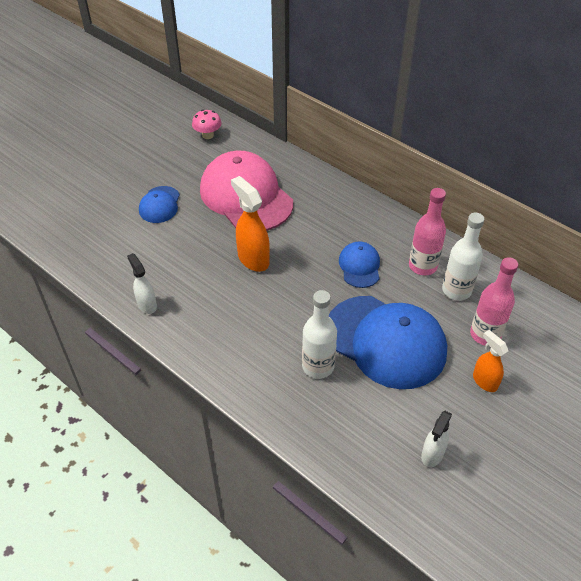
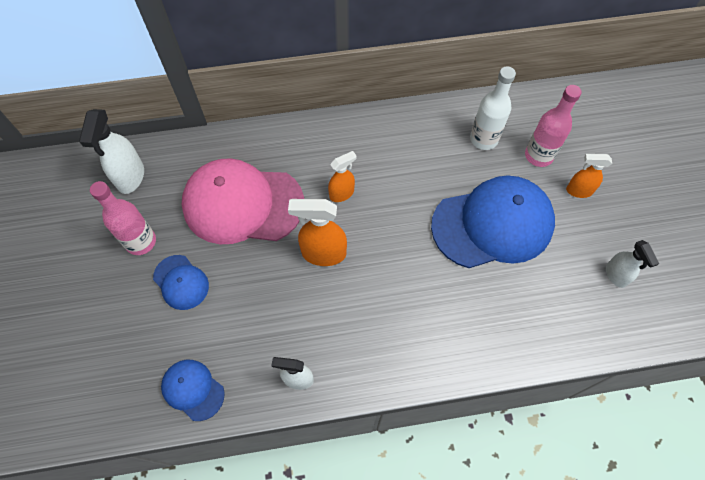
camera: 50 degrees left, 15 degrees up
pink mushroom [192,109,222,139] -> white spray bottle [79,109,144,194]
white bottle [302,290,337,379] -> none
blue cap [339,241,380,288] -> blue cap moved to [161,360,225,421]
pink bottle [409,188,446,275] -> pink bottle moved to [90,181,156,255]
none -> orange spray bottle [328,151,357,202]

